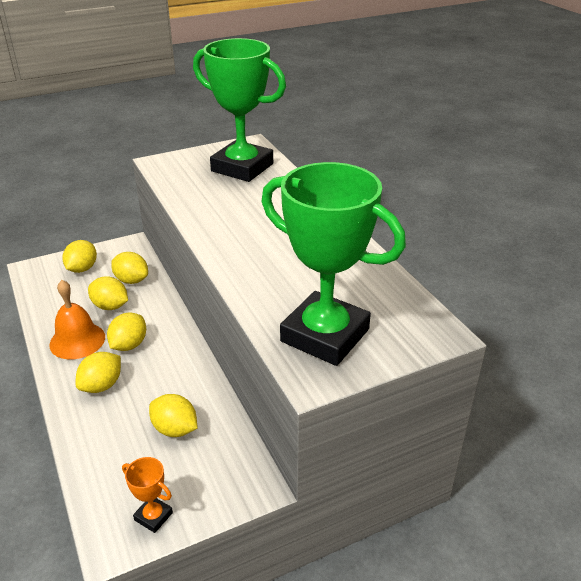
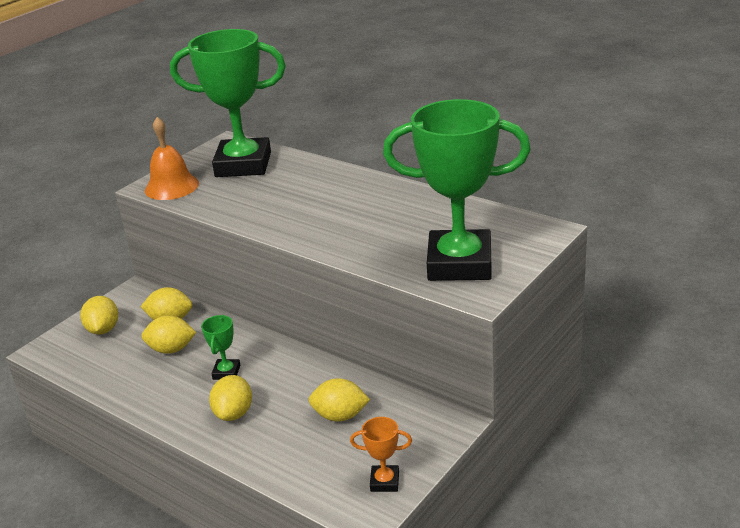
camera: 25 degrees left, 5 degrees down
orange bell [49,280,105,359] -> orange bell moved to [145,117,199,200]
yellow lemon [107,313,146,351] -> green trophy [201,315,240,380]

